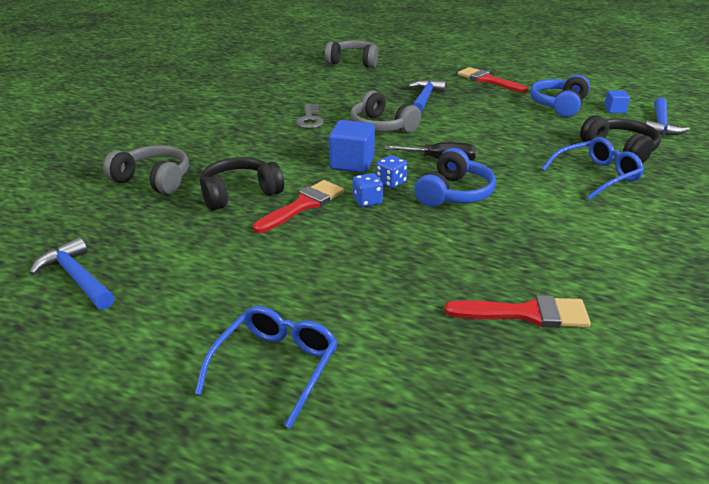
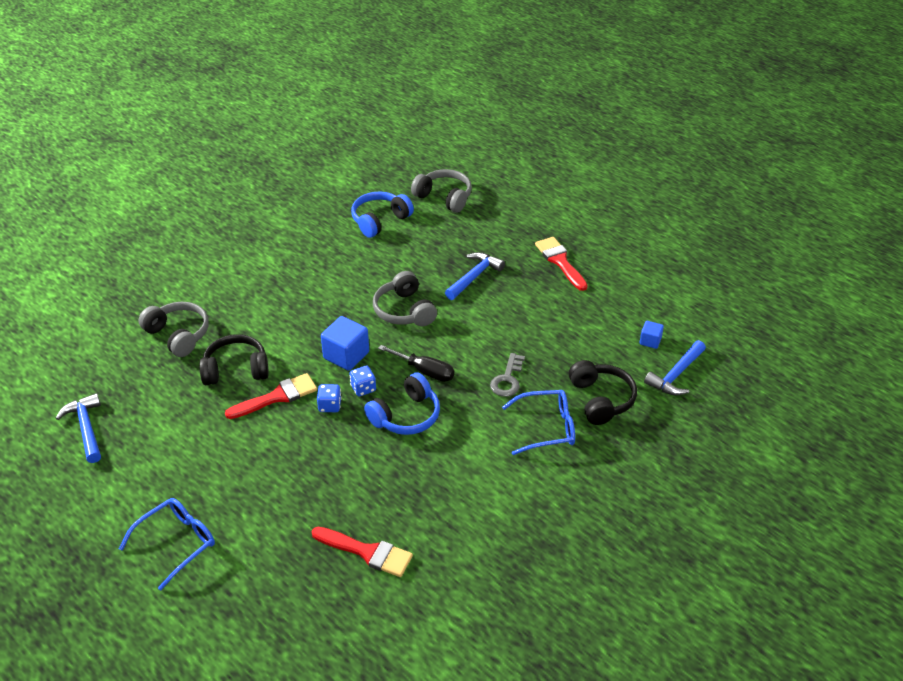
camera: 20 degrees right, 10 degrees up
grey key [296,104,324,129] -> grey key moved to [490,353,525,397]
blue headphones [530,75,590,117] -> blue headphones moved to [351,192,414,238]

